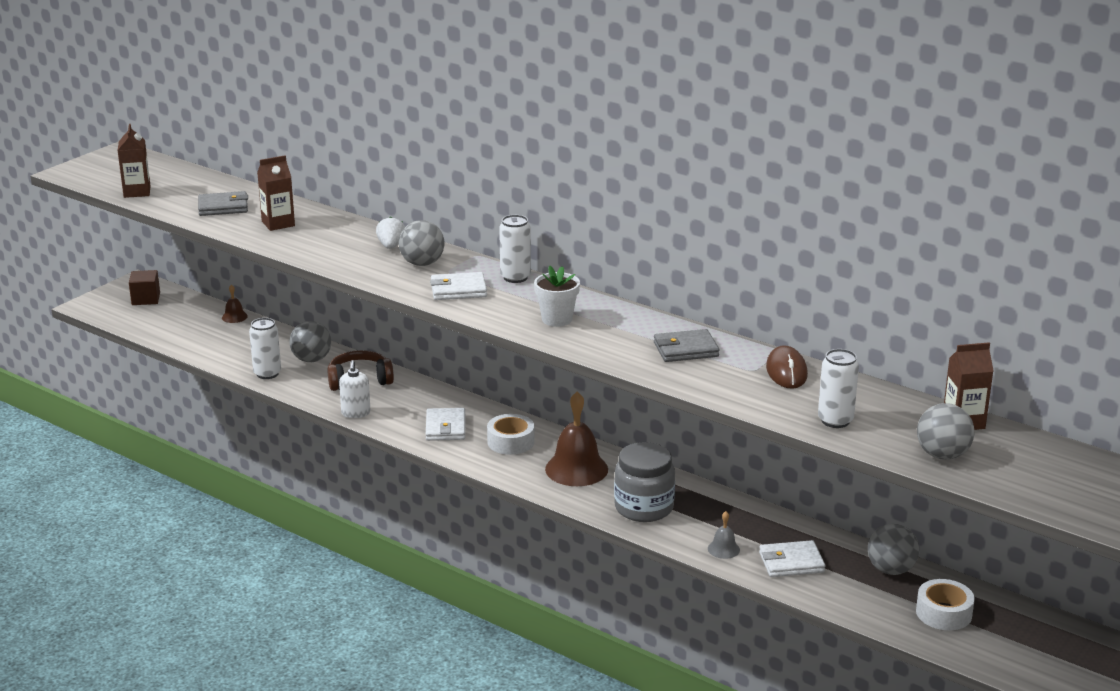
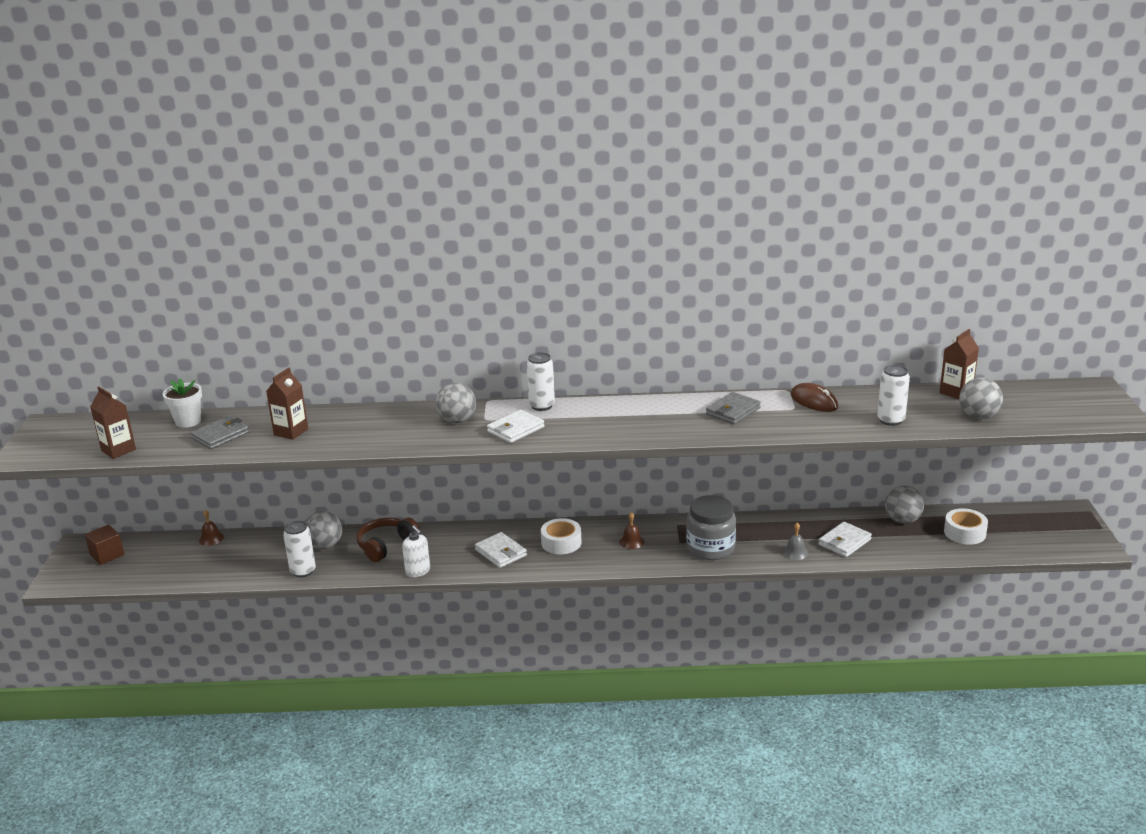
camera: 35 degrees left, 0 degrees up
white strawberry [376,216,405,249] -> none
white flower pot [534,265,580,327] -> white flower pot moved to [163,378,202,428]
brown bell [545,392,608,486] -> brown bell [619,512,644,549], size x0.48

